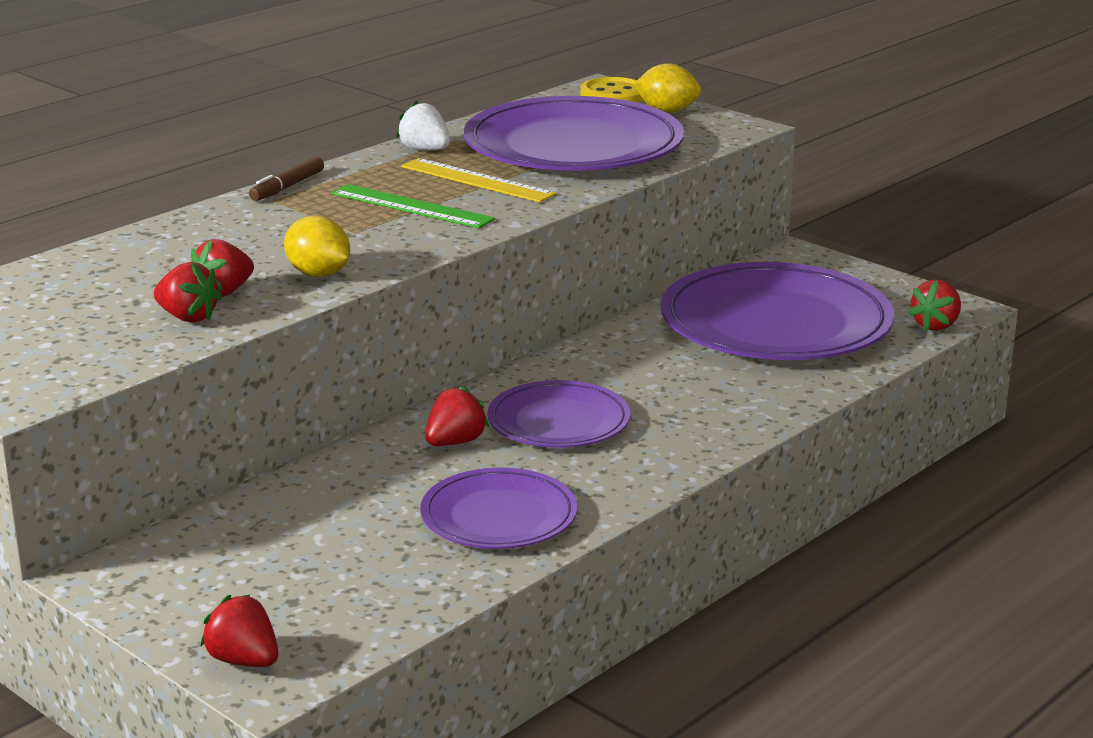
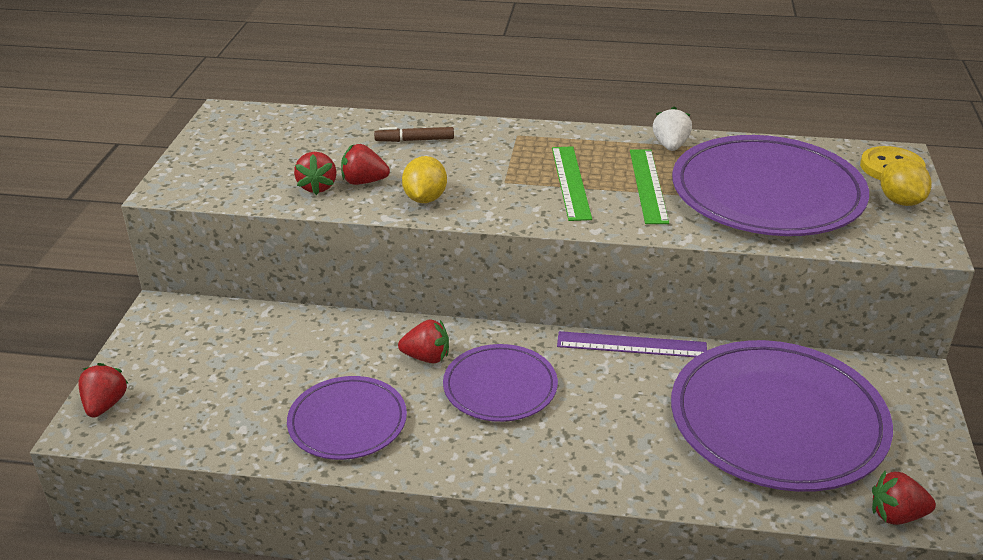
camera: 55 degrees right, 10 degrees up
brown marker [249,157,324,201] -> brown marker moved to [374,127,454,142]
yellow ruler [401,158,556,202] -> green ruler [630,149,669,224]
none -> purple ruler [557,331,707,357]

